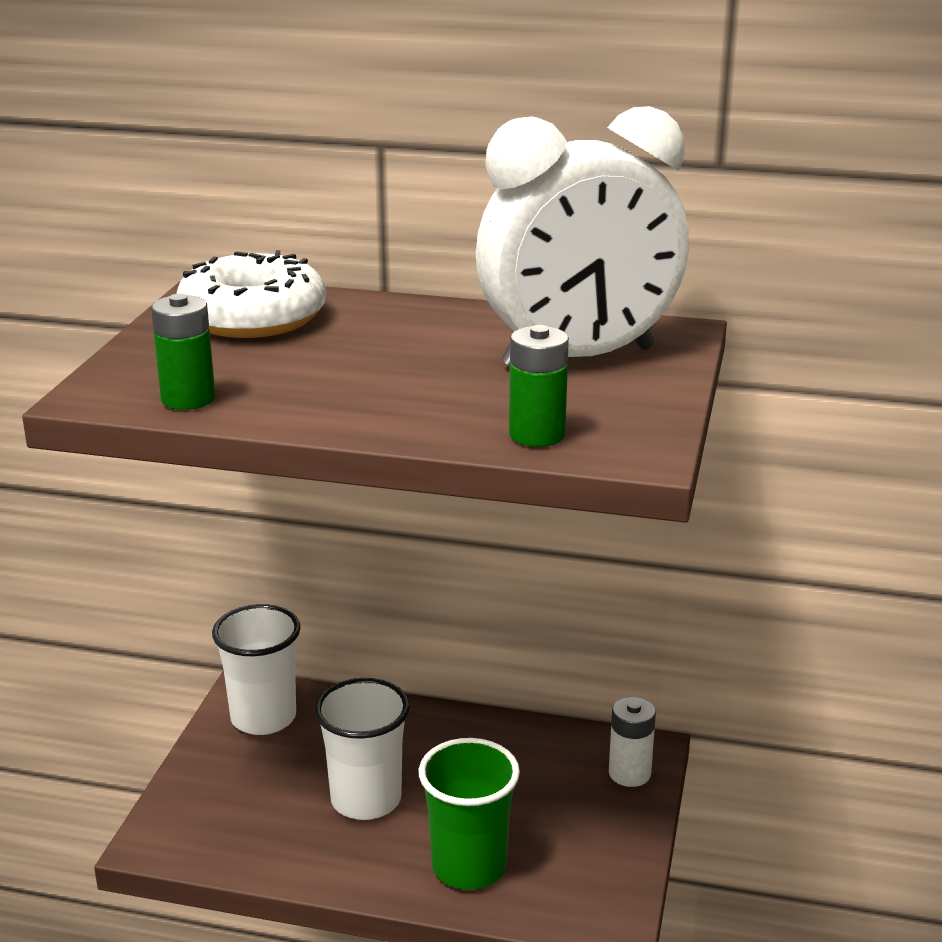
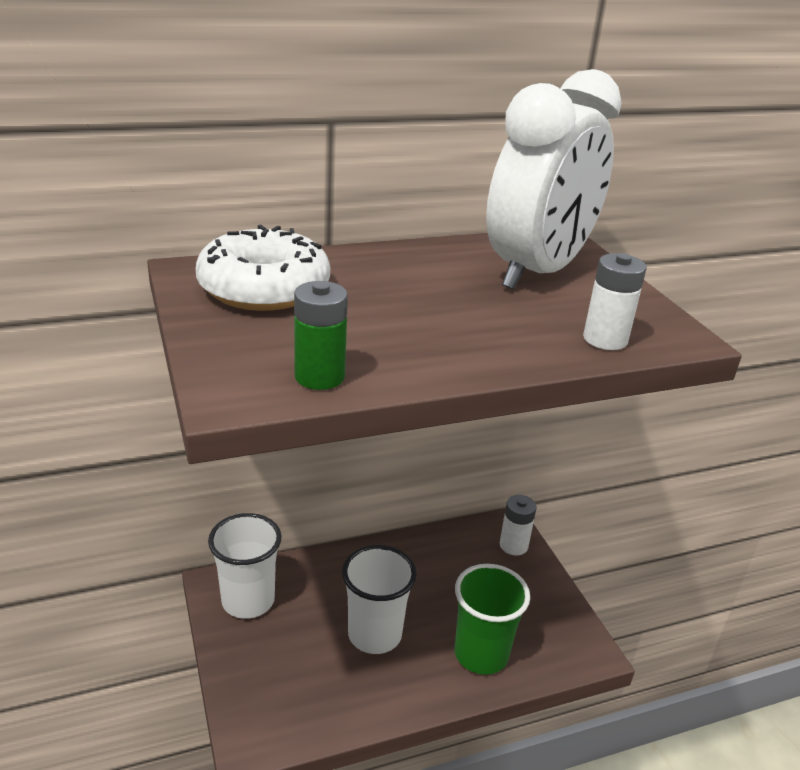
camera: 35 degrees left, 5 degrees up
green battery [509,325,569,447] -> white battery [583,253,647,350]

